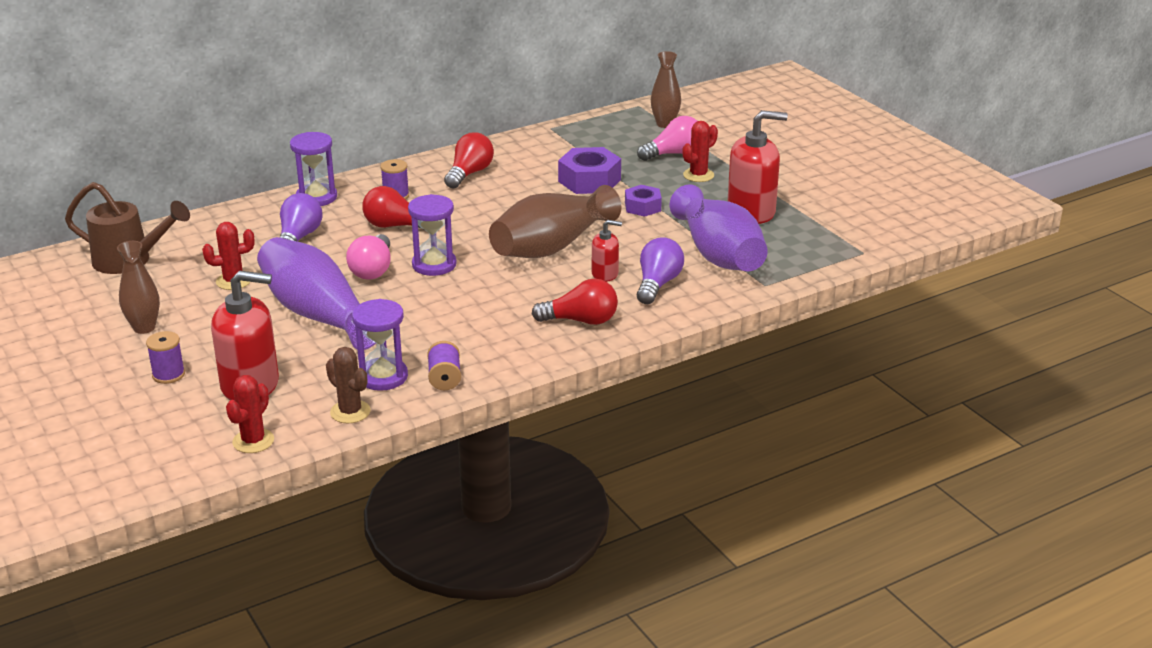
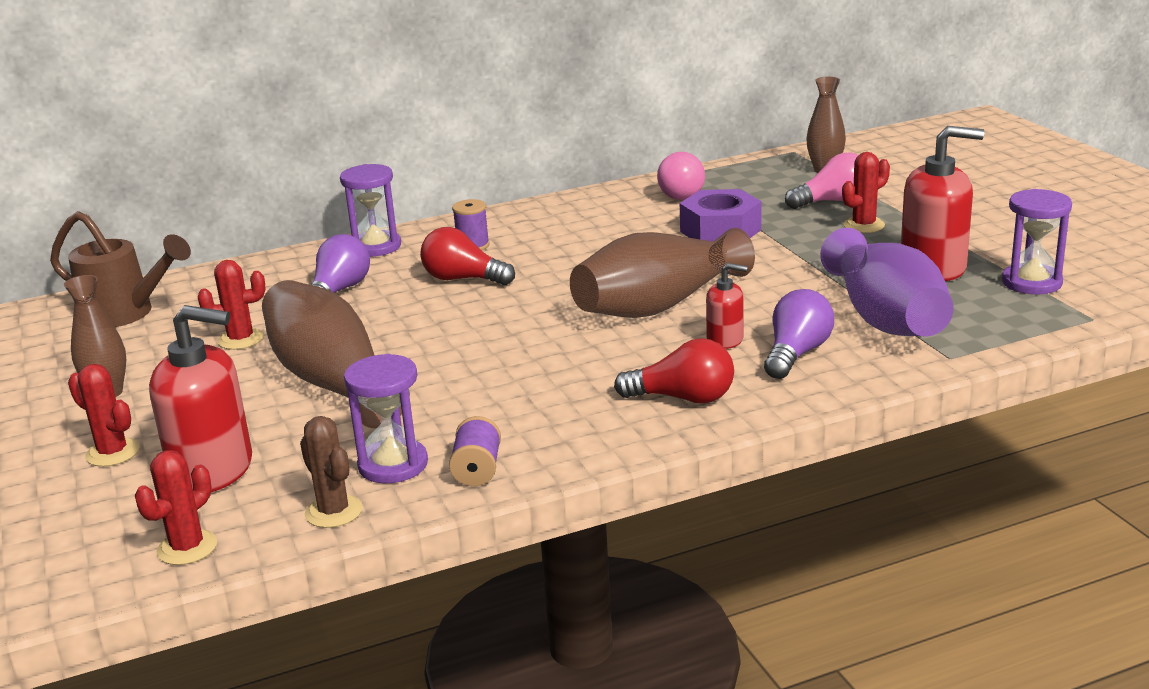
camera: 10 degrees right, 5 degrees down
purple spool [146,331,185,384] -> red cactus [68,364,140,467]
purple vase [257,237,376,350] -> brown vase [262,280,410,428]
pink light bulb [346,234,391,279] -> pink light bulb moved to [657,152,705,200]
purple hourglass [408,194,457,276] -> purple hourglass moved to [1002,189,1072,295]
red light bulb [444,132,494,188] -> none
purple nut [625,185,662,217] -> none

